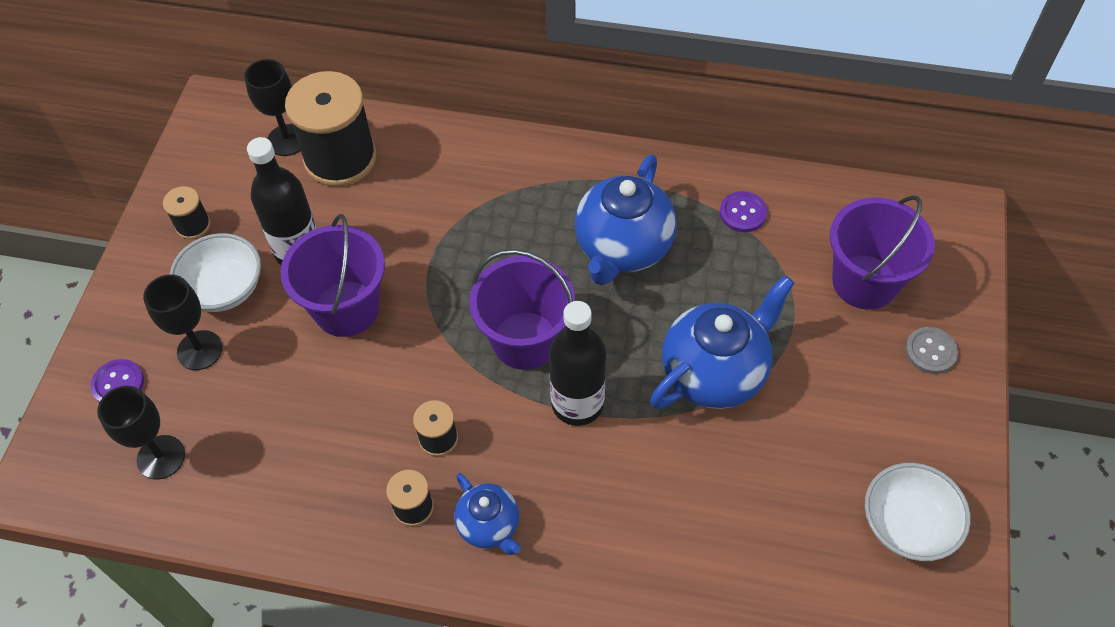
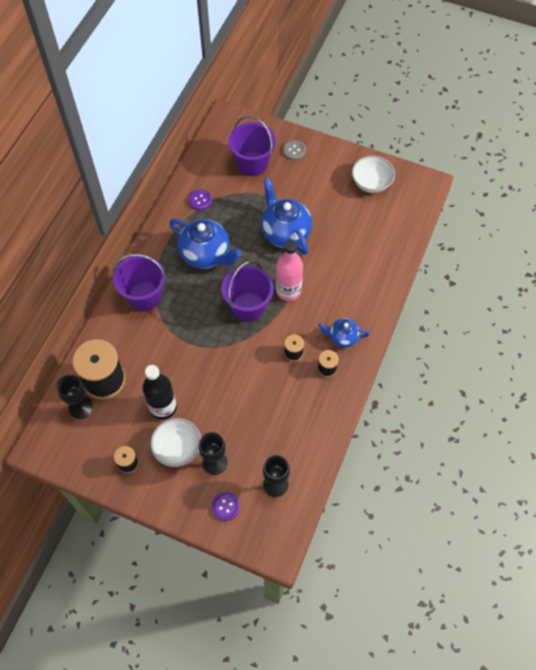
camera: 80 degrees left, 5 degrees up
purple bucket [281,214,385,337] -> purple bucket moved to [113,254,166,311]
blue teapot [454,473,521,555] -> blue teapot turned 150 degrees counterclockwise [319,318,369,348]
black bottle [549,301,606,426] -> pink bottle [276,240,303,301]

